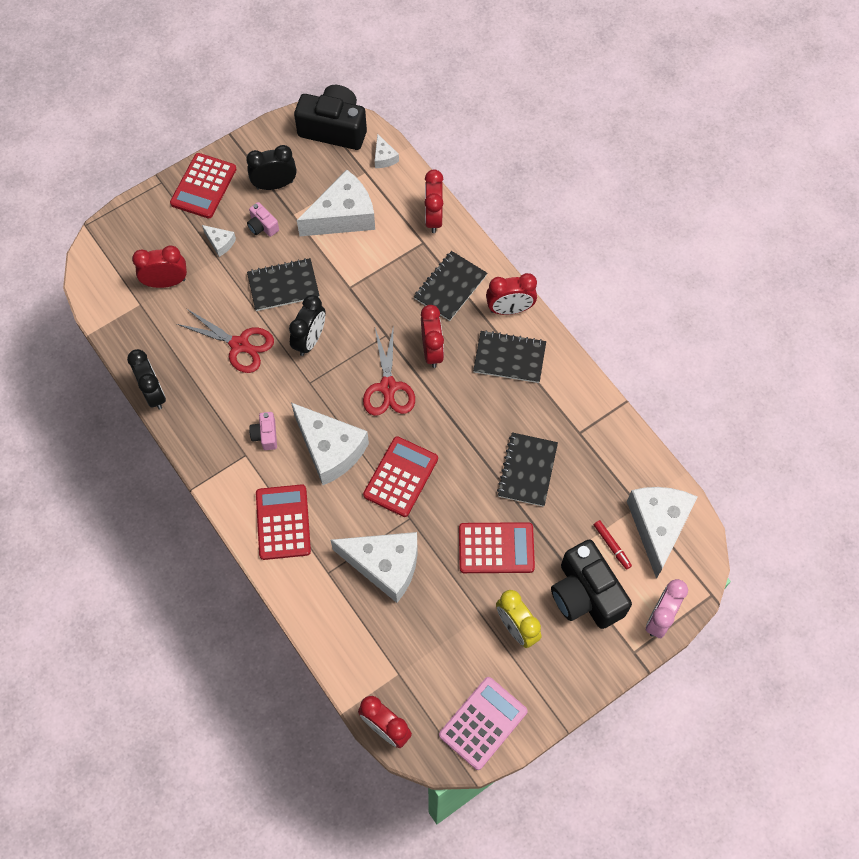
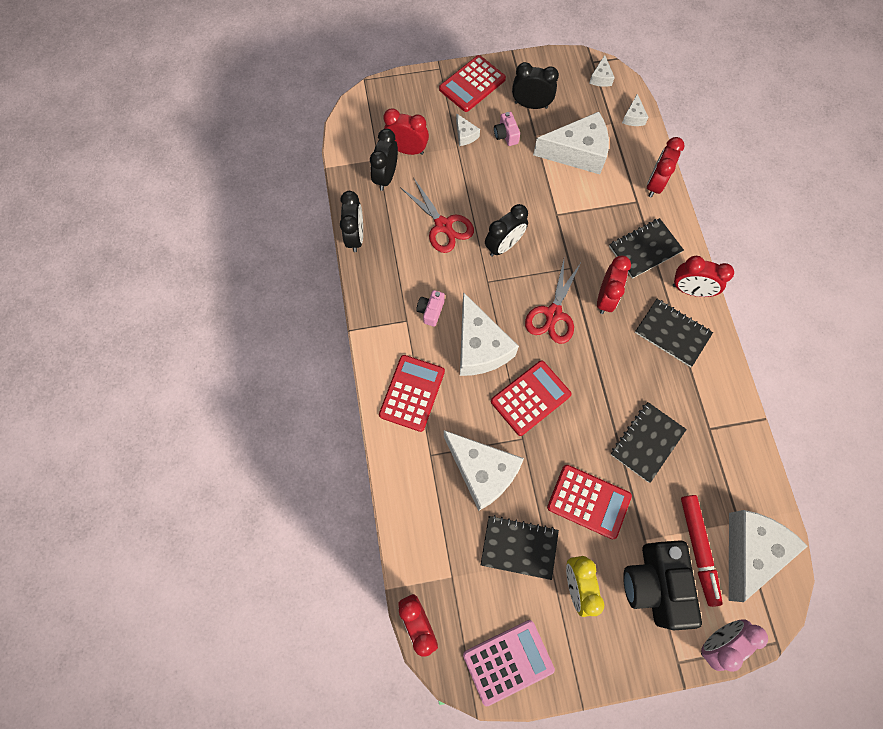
camera: 25 degrees right, 5 degrees up
black notebook [247,258,320,311] -> black notebook moved to [481,515,559,580]
black camera [294,85,367,150] -> white cheese [589,55,615,87]
red marker [594,520,632,570] -> red marker [681,495,722,607], size x1.87
none -> black clock [370,129,398,191]

